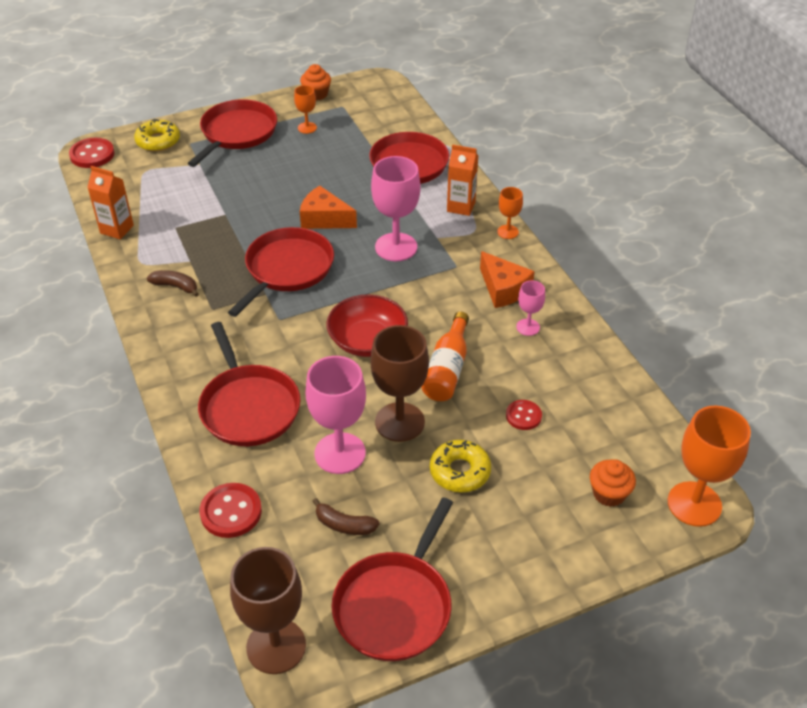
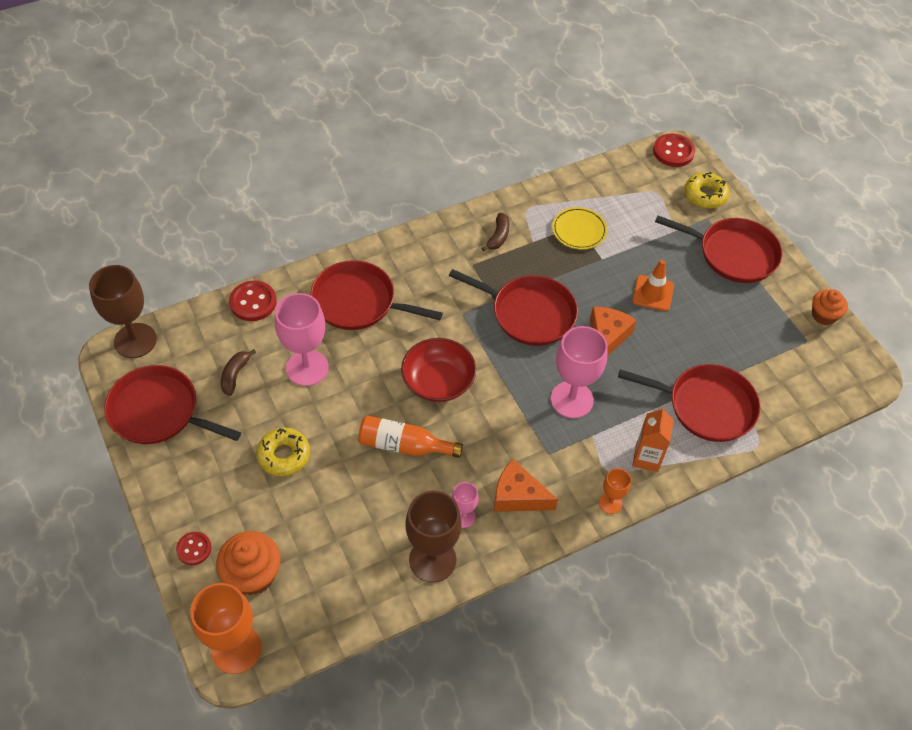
camera: 85 degrees right, 10 degrees up
orange carton [87,166,134,239] -> none
red pan [198,322,300,446] -> red pan turned 45 degrees clockwise [310,260,443,330]
orange goblet [294,85,317,134] -> none
brown goblet [370,325,429,442] -> brown goblet moved to [405,491,462,583]
orange cheese [480,251,535,308] -> orange cheese turned 60 degrees clockwise [494,459,558,512]
red button [506,400,542,430] -> red button moved to [176,532,211,565]
orange cupcake [590,459,636,507] -> orange cupcake [216,531,281,595], size x1.52
none -> yellow plate [552,207,607,250]
none -> orange traffic cone [632,260,674,311]

